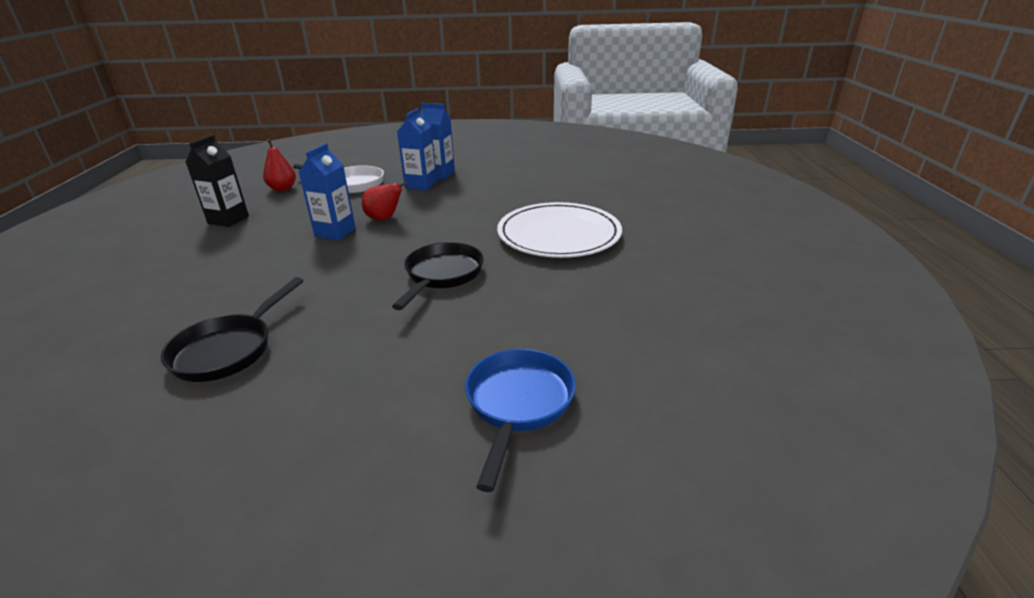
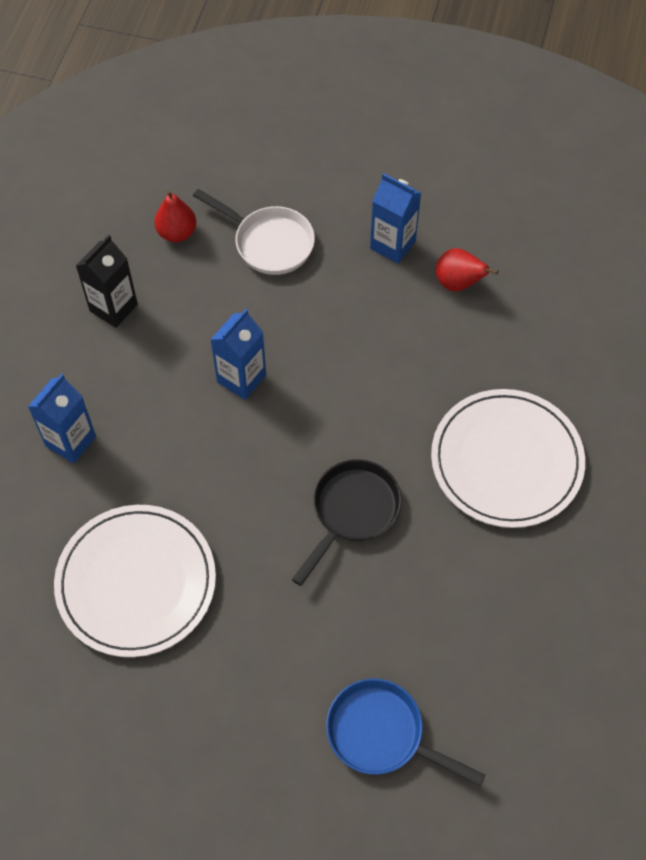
camera: 15 degrees right, 30 degrees up
black pan [161,277,303,382] -> white plate [54,505,216,657]
red pear [362,182,408,220] -> red pear moved to [435,248,499,291]
blue carton [397,108,437,190] -> blue carton moved to [28,374,96,464]
blue pan [465,349,576,492] -> blue pan turned 90 degrees counterclockwise [326,678,485,786]

